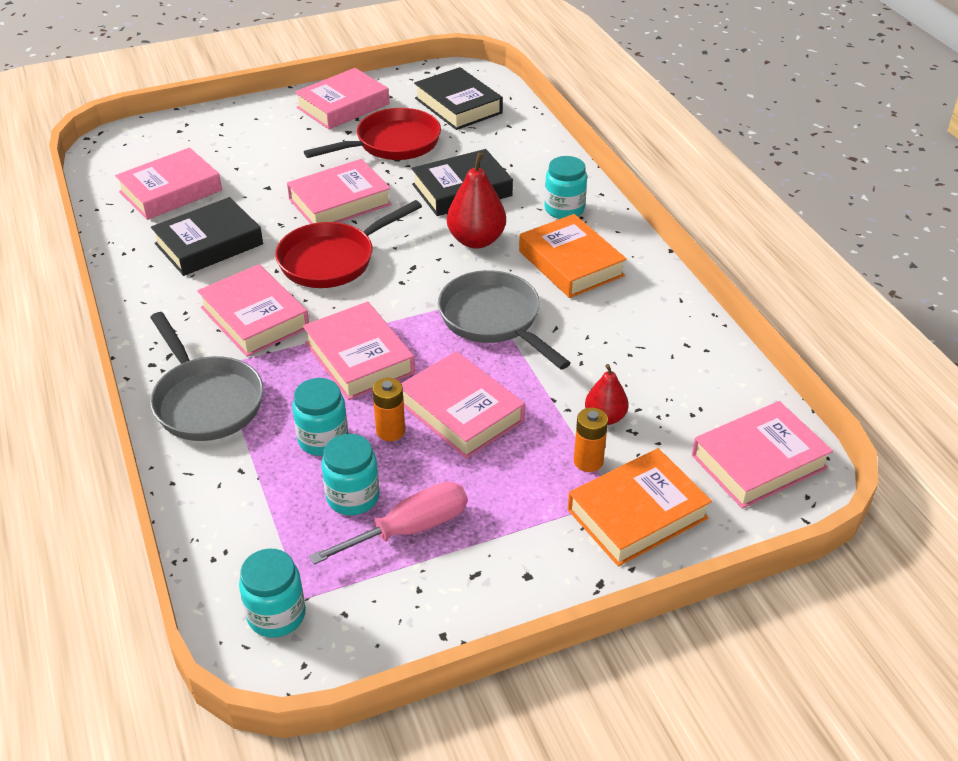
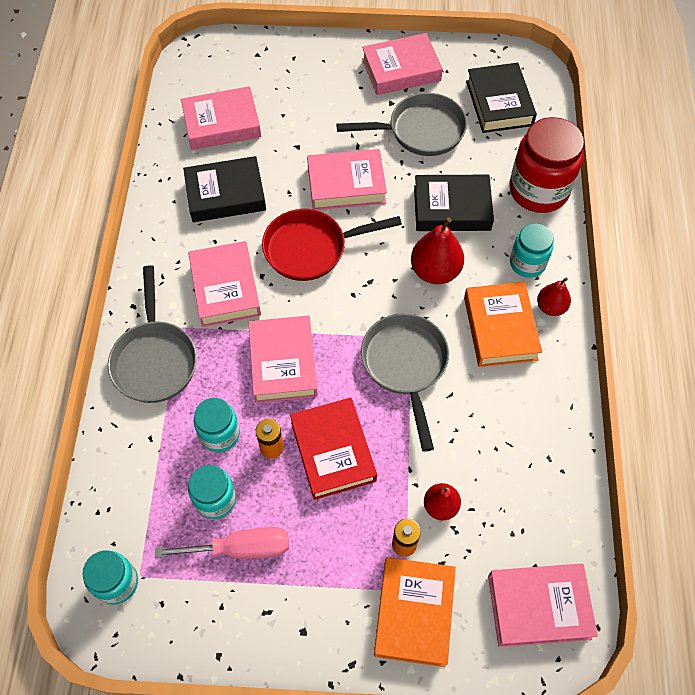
camera: 25 degrees right, 20 degrees up
red pan [304,108,441,160] -> grey pan [336,93,467,156]
pink book [401,351,525,459] -> red book [290,397,377,500]
orange book [568,448,712,566] -> orange book turned 75 degrees counterclockwise [374,557,456,667]
none -> red jar [509,117,584,213]
none -> red pear [537,278,571,316]

